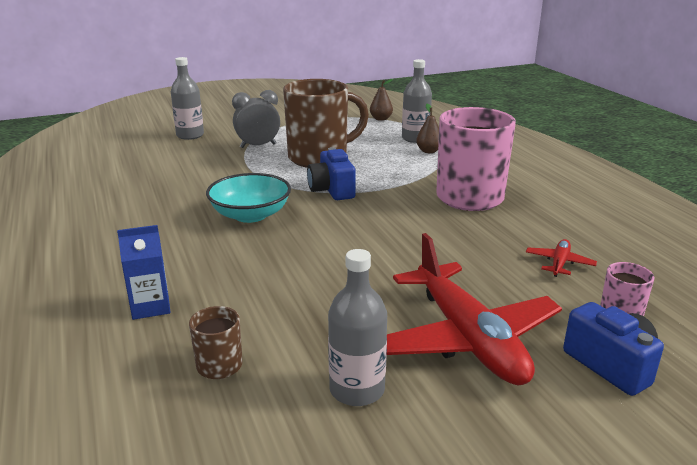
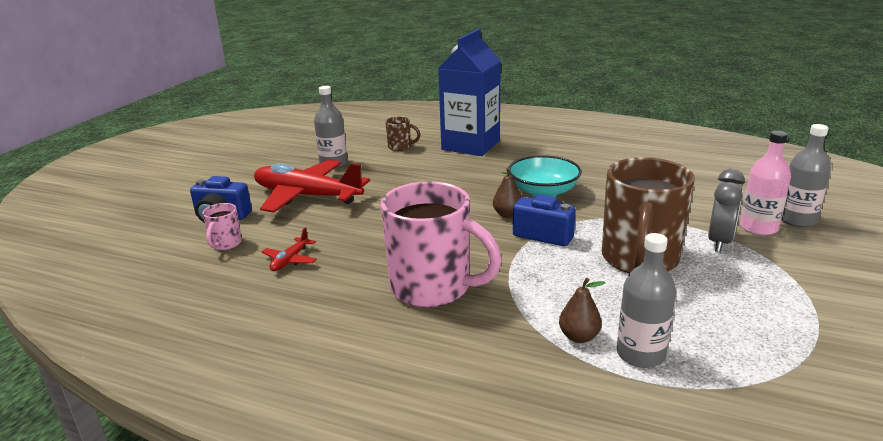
camera: 135 degrees right, 0 degrees up
blue carton [117,225,171,320] -> blue carton [438,29,501,156], size x2.15
brown pear [370,79,393,121] -> brown pear moved to [493,168,522,218]
red plane [526,239,597,277] -> red plane turned 45 degrees clockwise [262,227,317,271]
none -> pink bottle [740,131,791,235]

